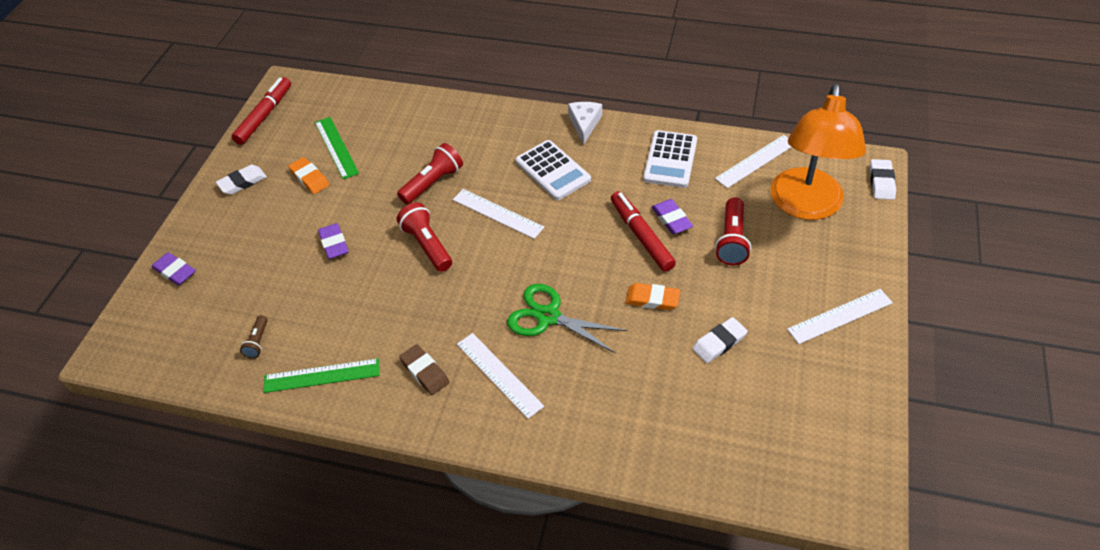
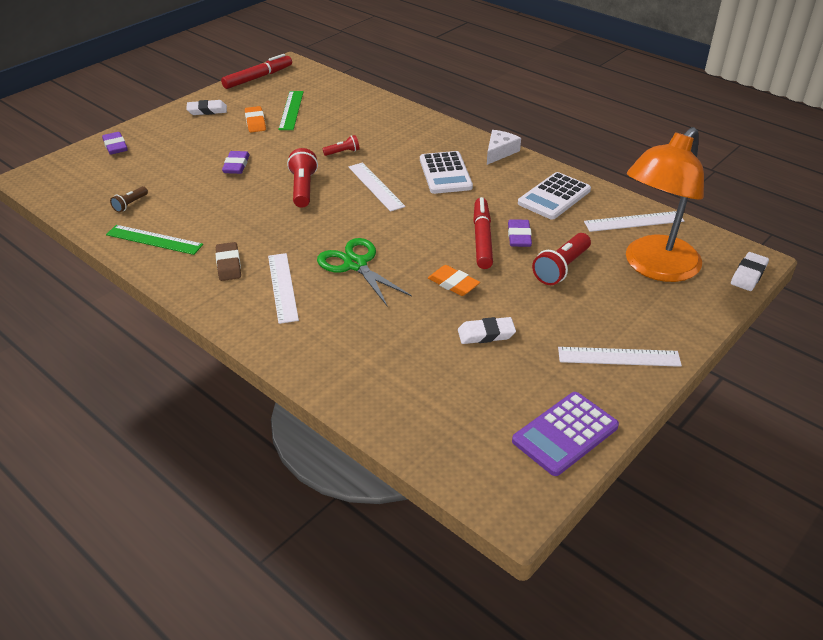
camera: 25 degrees right, 10 degrees down
red flashlight [397,143,463,204] -> red flashlight [322,135,360,156], size x0.56
none -> purple calculator [512,392,619,476]

